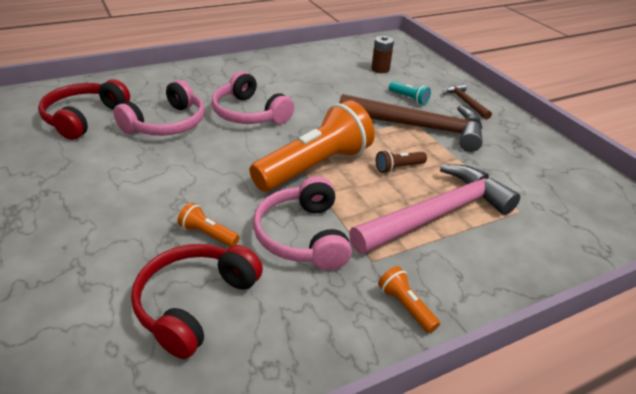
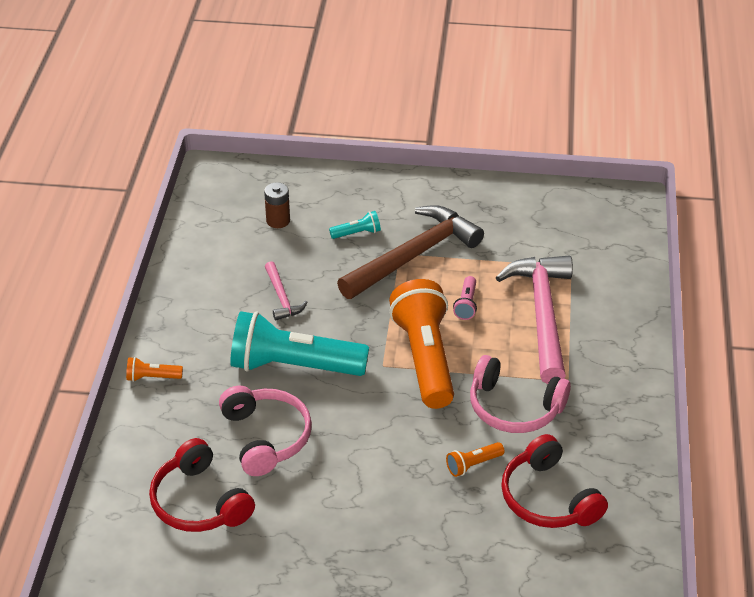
camera: 55 degrees left, 5 degrees up
pink headphones [211,71,294,124] -> turquoise flashlight [230,311,369,376]
brown flashlight [376,150,427,173] -> pink flashlight [453,276,477,320]
orange flashlight [378,266,440,333] -> orange flashlight moved to [126,357,183,382]
brown hammer [443,83,492,120] -> none
none -> pink hammer [265,261,308,321]

